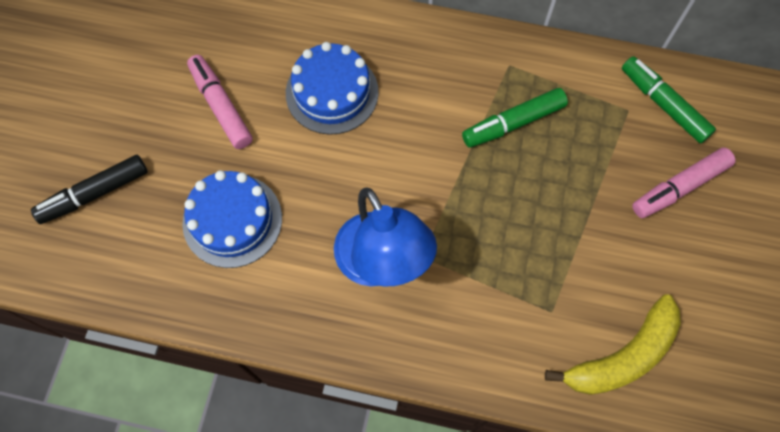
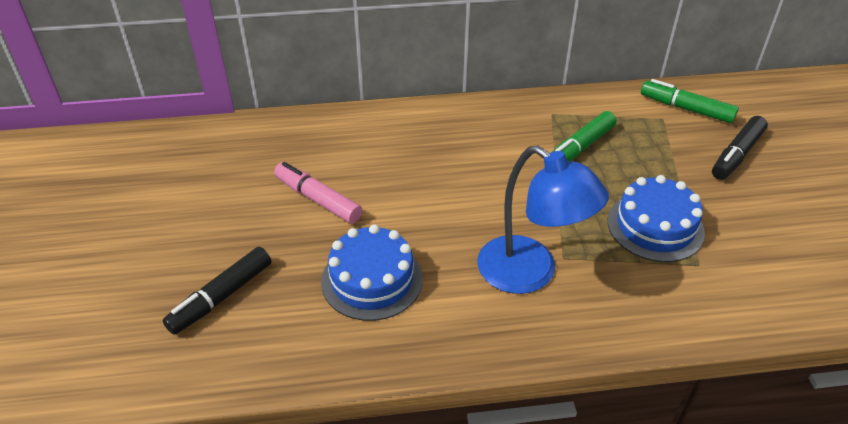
camera: 20 degrees left, 25 degrees down
blue cake [286,42,379,135] -> blue cake moved to [608,175,705,262]
yellow banana [545,294,681,395] -> none
pink marker [632,148,735,218] -> black marker [712,116,768,180]

